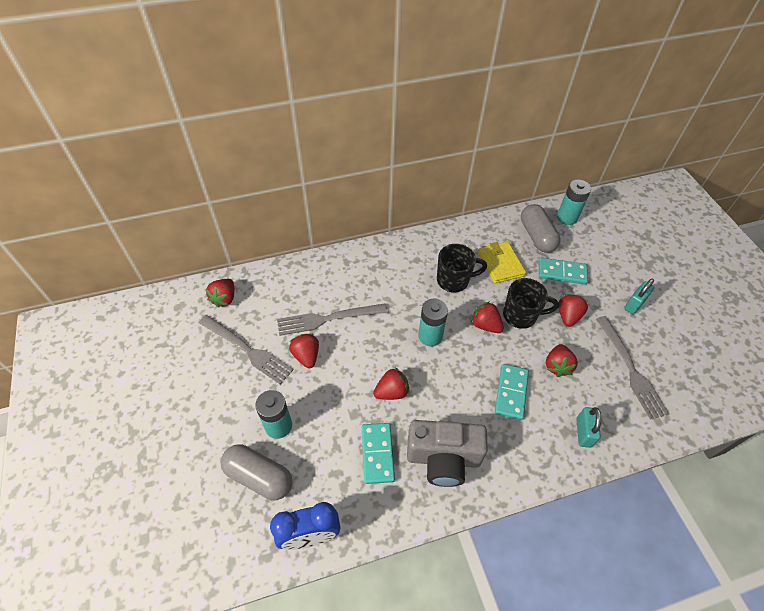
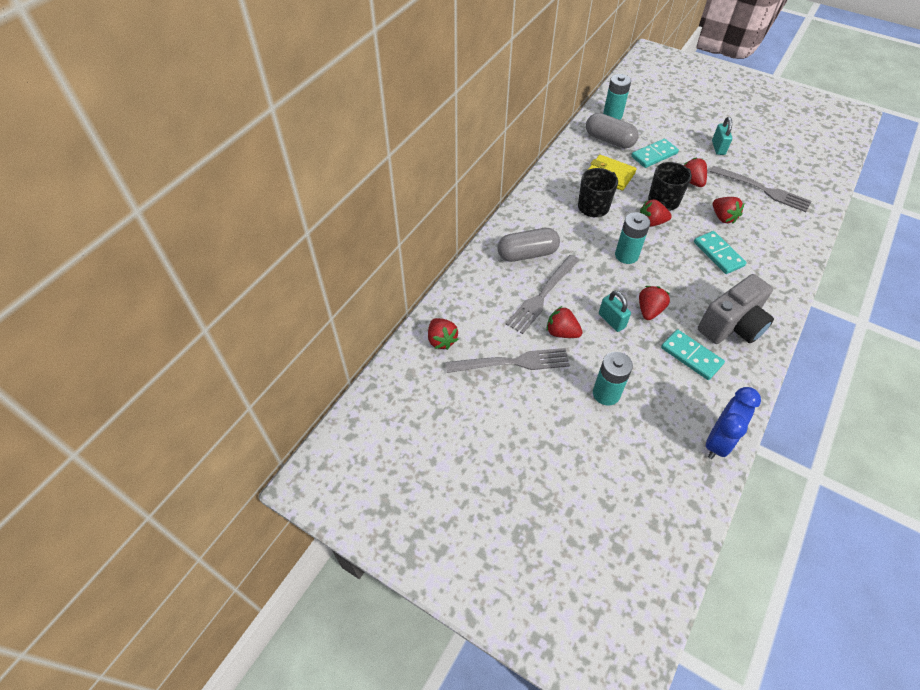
camera: 40 degrees left, 0 degrees up
grey capsule [220,444,293,500] -> grey capsule moved to [497,228,560,262]
turquoise padlock [576,407,601,448] -> turquoise padlock moved to [599,291,631,332]

